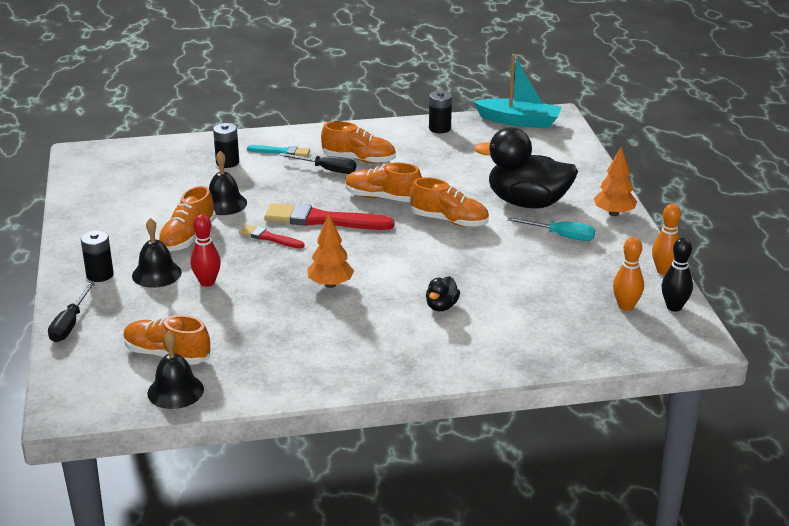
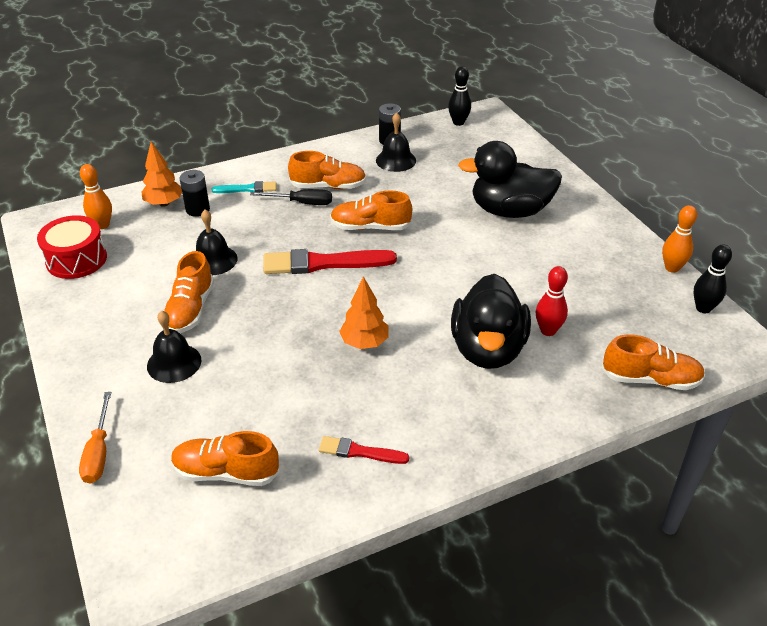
camera: 15 degrees left, 10 degrees up
black screwdriver [48,282,95,342] -> orange screwdriver [79,392,111,484]
black battery [81,230,114,282] -> none
black bell [147,331,204,409] -> black bell moved to [376,112,416,172]
red bowling pin [191,214,221,287] -> red bowling pin moved to [536,266,568,336]
red brush [239,224,305,249] -> red brush moved to [319,436,410,464]
orange shoe [410,177,489,227] -> orange shoe moved to [602,335,705,390]
black duck [426,276,460,311] -> black duck [451,274,531,369], size x2.32
turquoise boat [473,54,562,129] -> black bowling pin [448,66,471,126]
turquoise screwdriver [507,217,595,241] -> none
orange tree [594,147,637,216] -> orange tree moved to [141,141,182,207]
orange bowling pin [613,237,644,311] -> orange bowling pin moved to [80,164,112,229]
none -> red drum [37,215,107,279]

